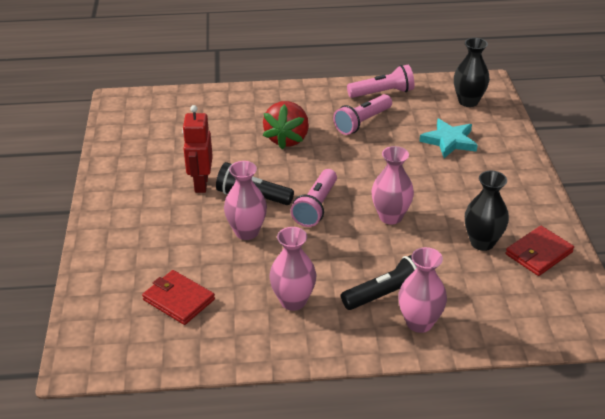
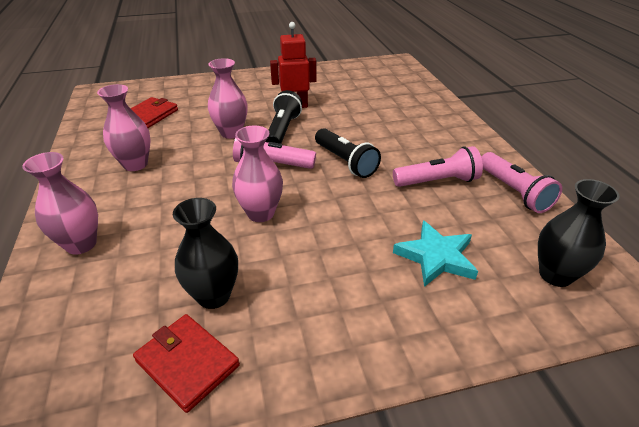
camera: 80 degrees right, 0 degrees up
red strawberry [263,101,309,150] -> none
pink flashlight [333,94,392,135] -> pink flashlight turned 135 degrees clockwise [393,146,483,187]
black flashlight [341,255,417,310] -> black flashlight moved to [315,128,381,178]

